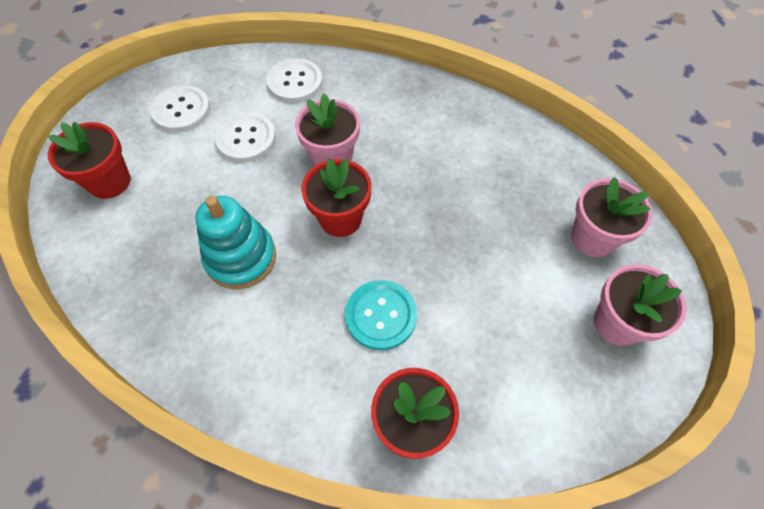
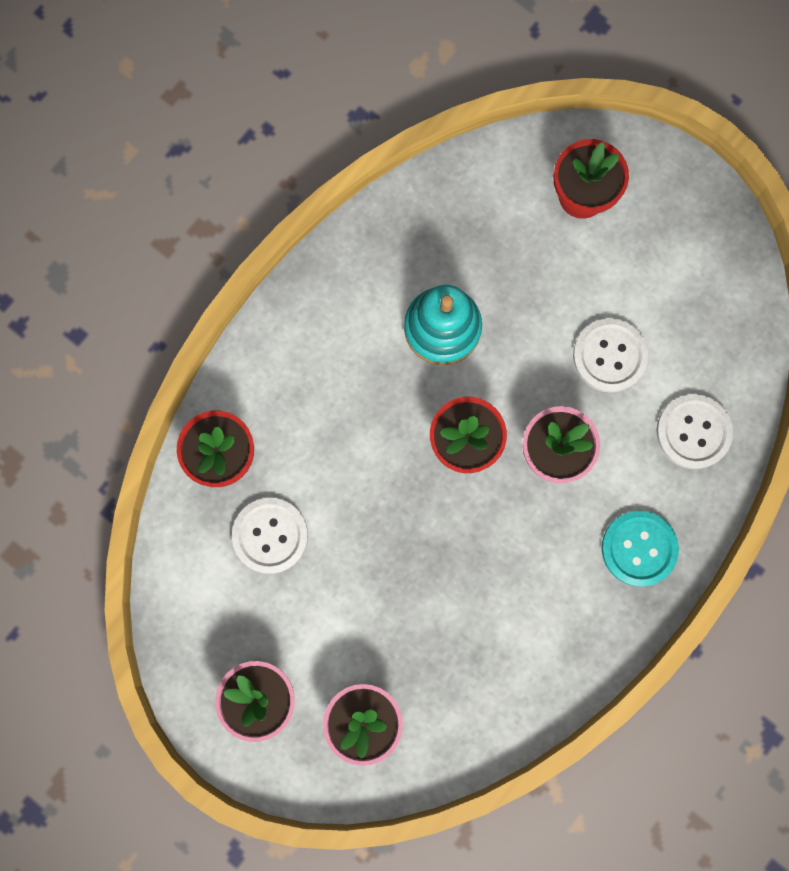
camera: 105 degrees right, 20 degrees up
white button [150,85,210,132] -> white button moved to [232,498,308,574]
turquoise button [345,280,417,350] -> turquoise button moved to [602,510,679,587]

